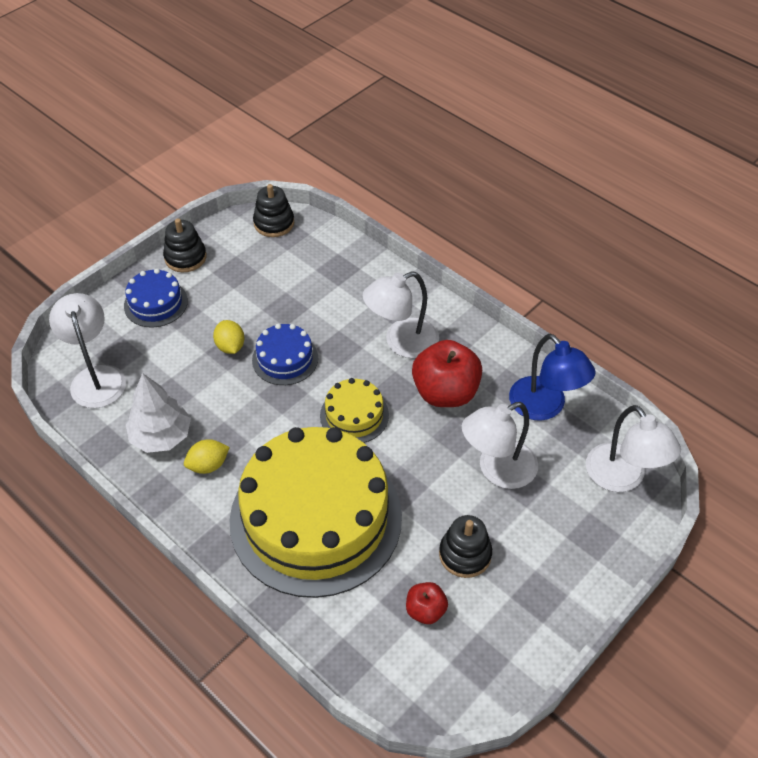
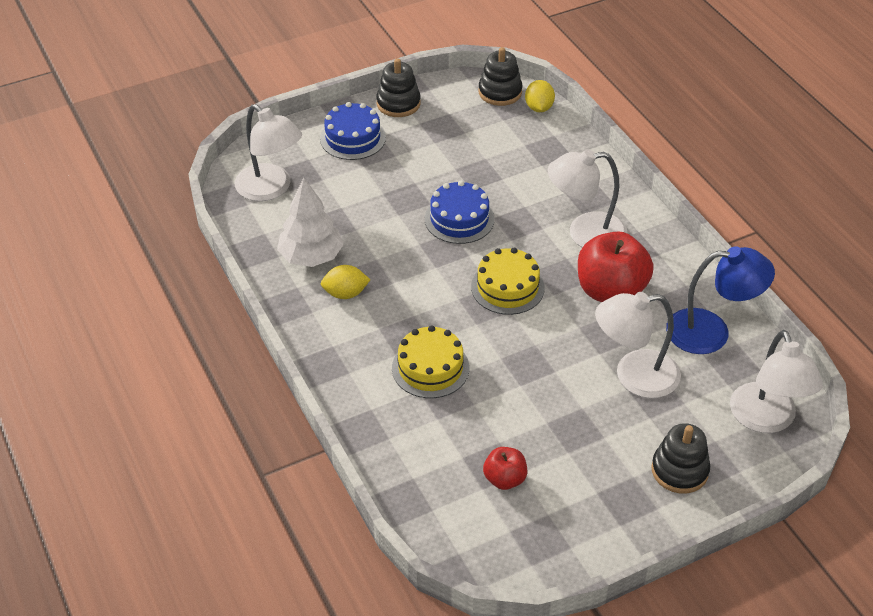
camera: 20 degrees right, 5 degrees down
white lamp [49,293,126,408] -> white lamp turned 135 degrees clockwise [235,104,302,201]
yellow lemon [213,320,245,354] -> yellow lemon moved to [525,80,555,112]
yellow cake [230,427,402,598] -> yellow cake [392,325,469,398], size x0.43
black stacking toy [439,515,492,578] -> black stacking toy moved to [651,423,710,494]
blue lamp [509,334,596,421] -> blue lamp turned 75 degrees counterclockwise [666,246,775,354]

